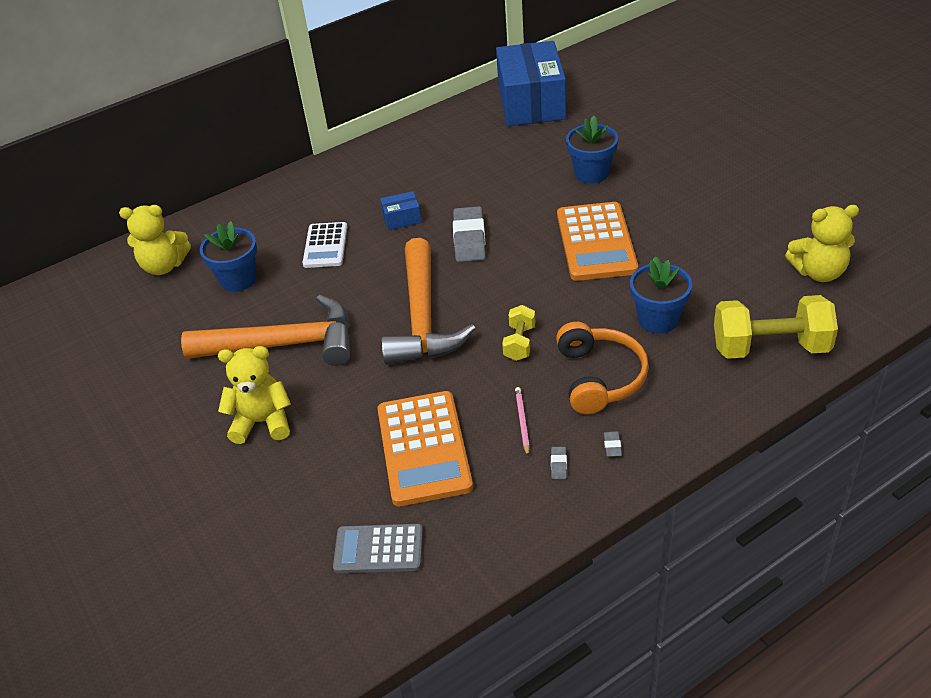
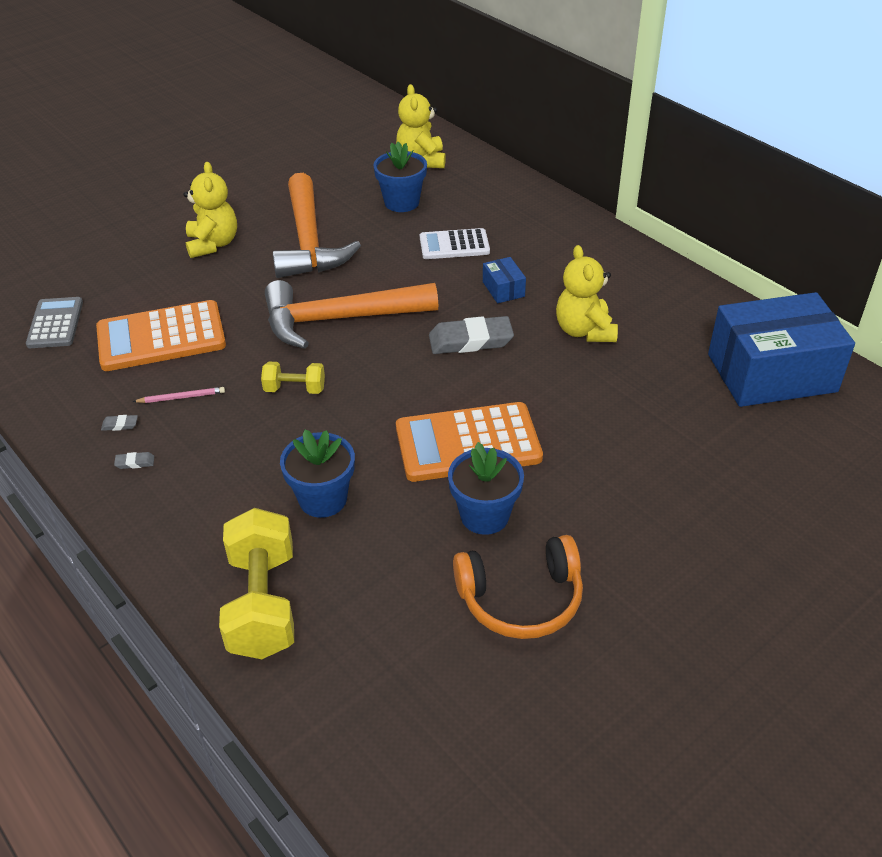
camera: 80 degrees right, 0 degrees up
orange headphones [556,322,649,414] -> orange headphones moved to [453,535,583,639]
blue flower pot [566,116,618,183] -> blue flower pot moved to [448,442,524,535]
yellow teddy bear [785,205,859,282] -> yellow teddy bear moved to [556,245,618,342]

